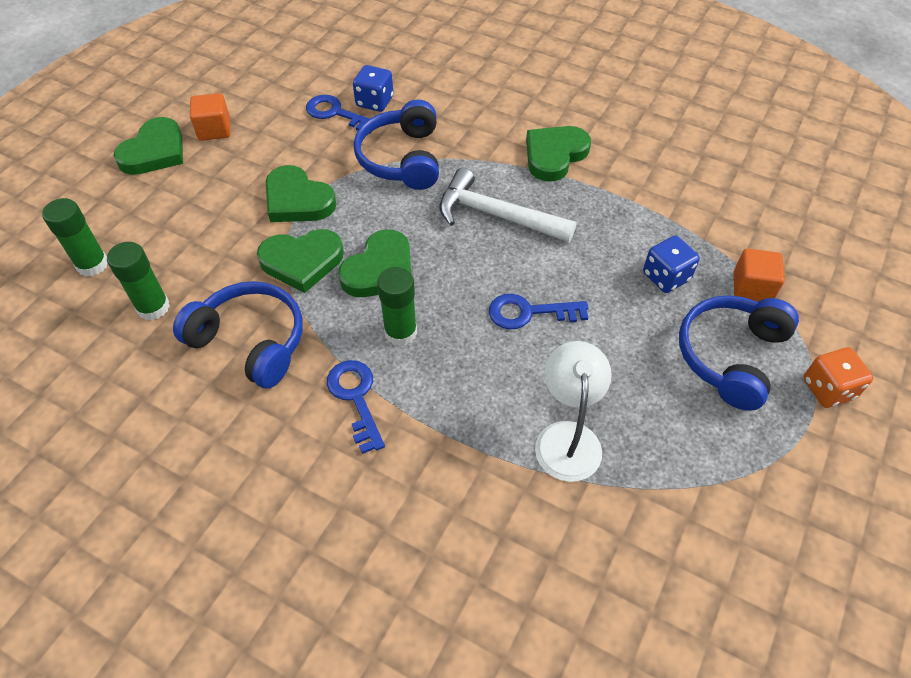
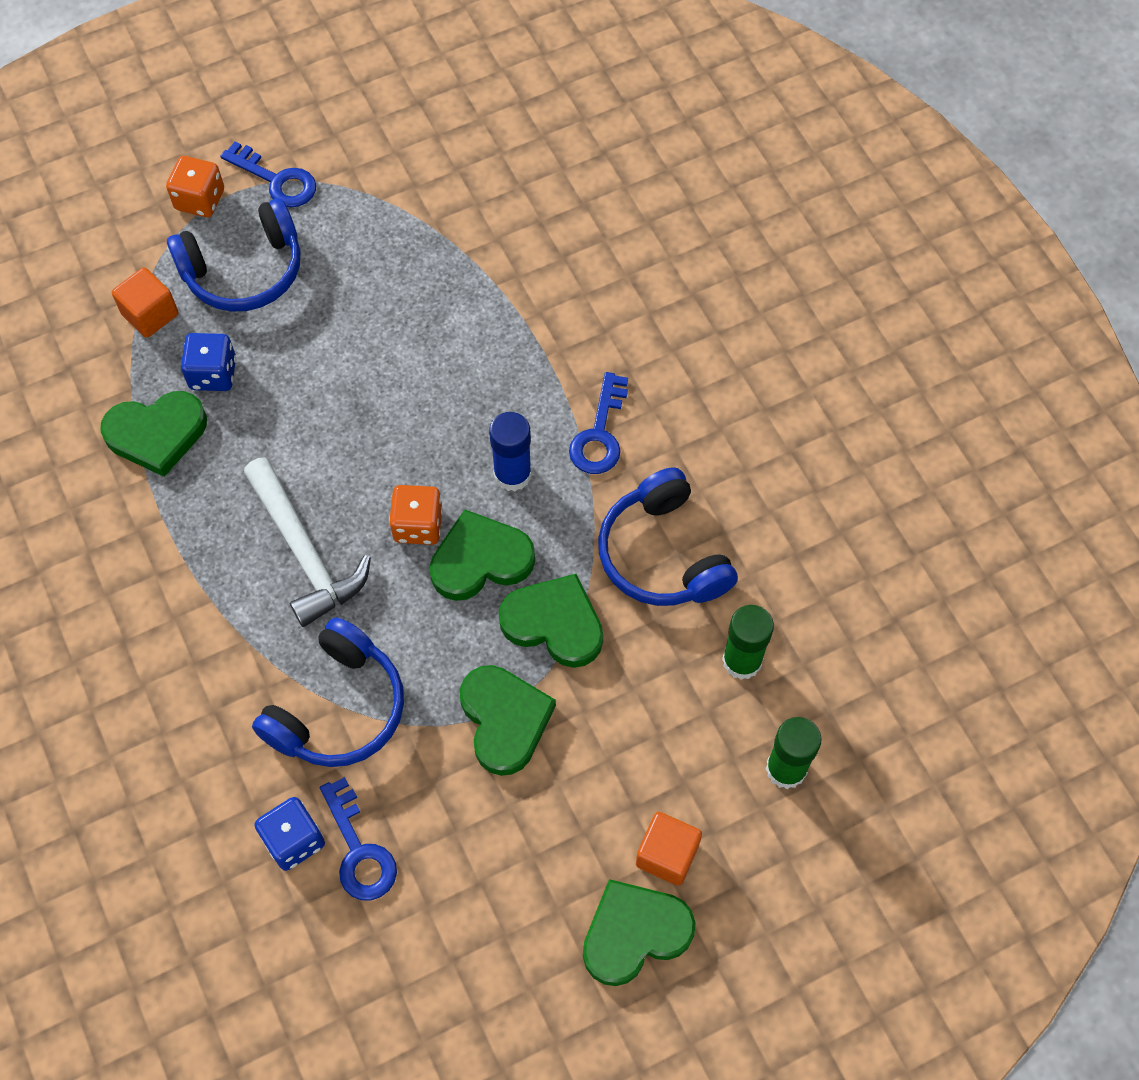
camera: 145 degrees left, 10 degrees up
orange cube [190,93,230,141] -> orange cube moved to [636,812,702,886]
green glue stick [377,267,417,346] -> blue glue stick [489,412,532,491]
blue key [489,294,588,330] -> blue key moved to [221,142,316,208]
green heart [526,126,591,182] -> green heart moved to [100,391,207,477]
white lamp [535,341,612,482] -> none
none -> orange dice [389,485,443,545]

